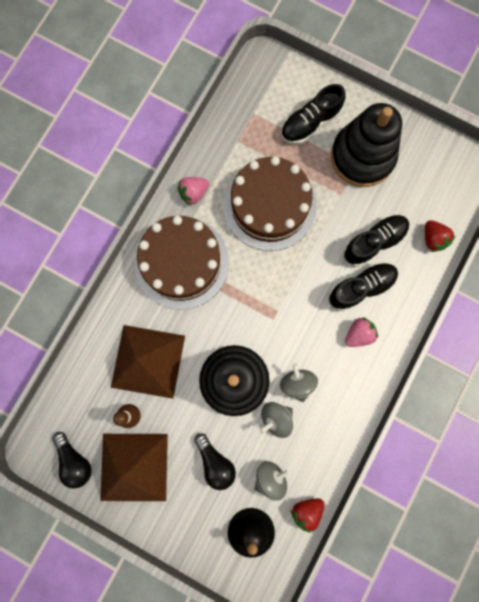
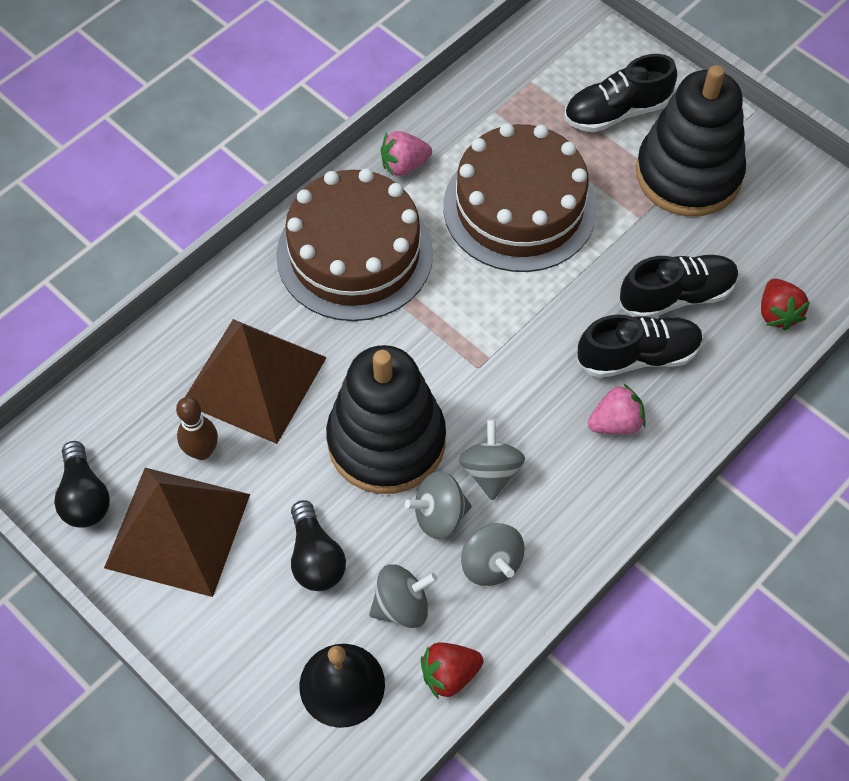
camera: 15 degrees right, 20 degrees down
none -> grey spinning top [461,523,524,586]

